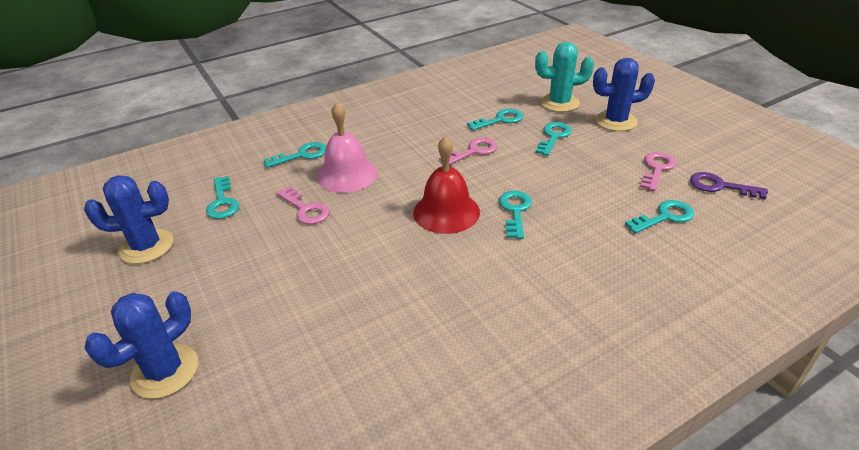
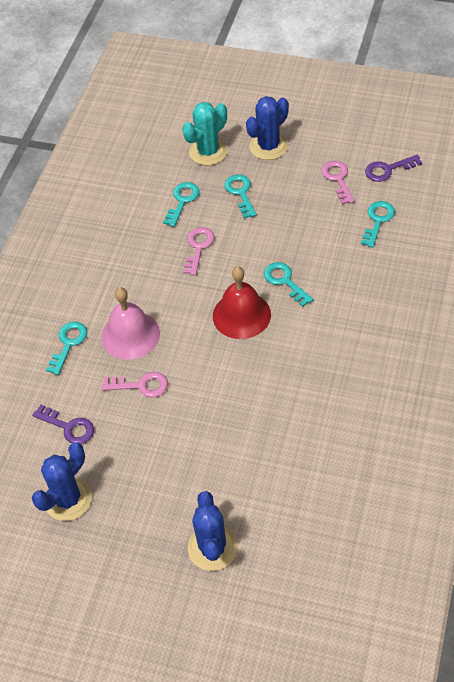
camera: 40 degrees left, 15 degrees up
turquoise key [206,176,239,219] -> purple key [32,405,94,444]

